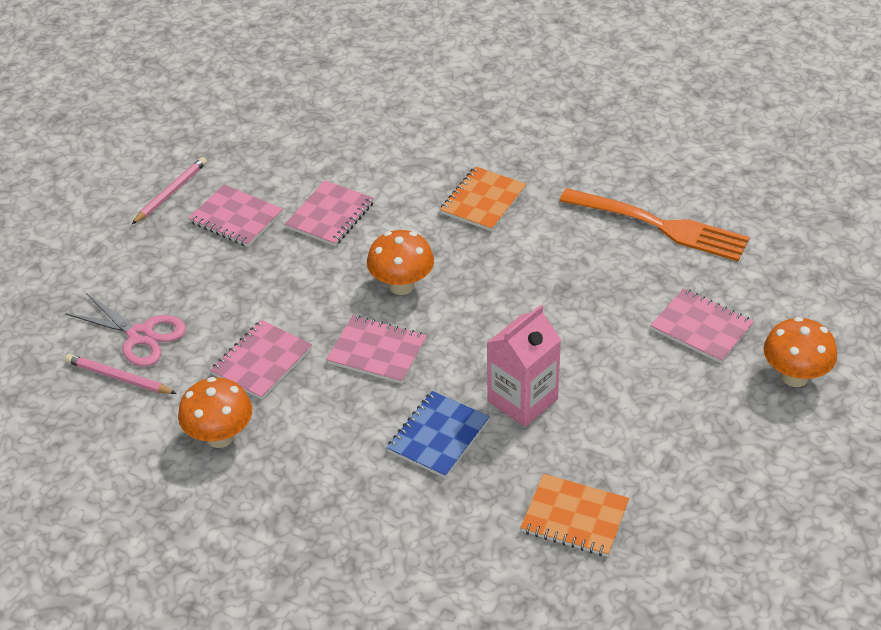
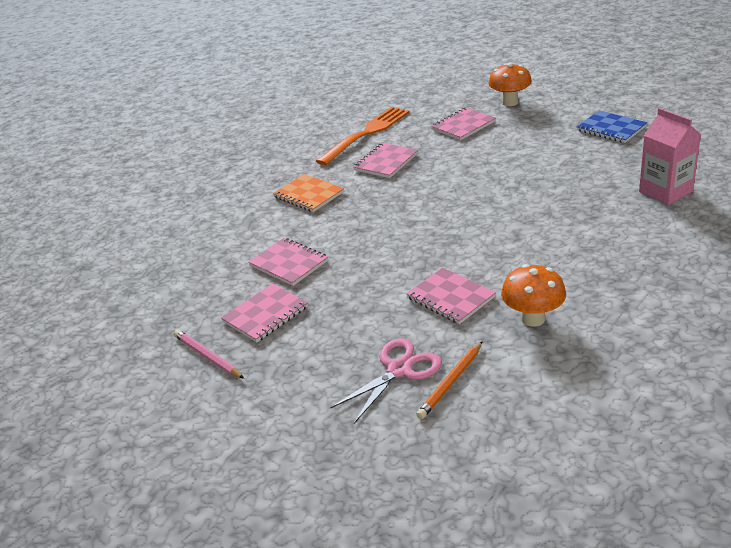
camera: 75 degrees left, 10 degrees down
pink pencil [65,354,177,394] -> orange pencil [416,341,483,419]
pink notebook [326,315,427,384] -> pink notebook moved to [353,143,418,178]
orange mushroom [367,230,434,295] -> none
blue notebook [387,391,490,478] -> blue notebook moved to [577,111,647,143]
pink carton [487,305,561,427] -> pink carton moved to [639,108,701,205]
orange notebook [520,474,629,557] -> none

